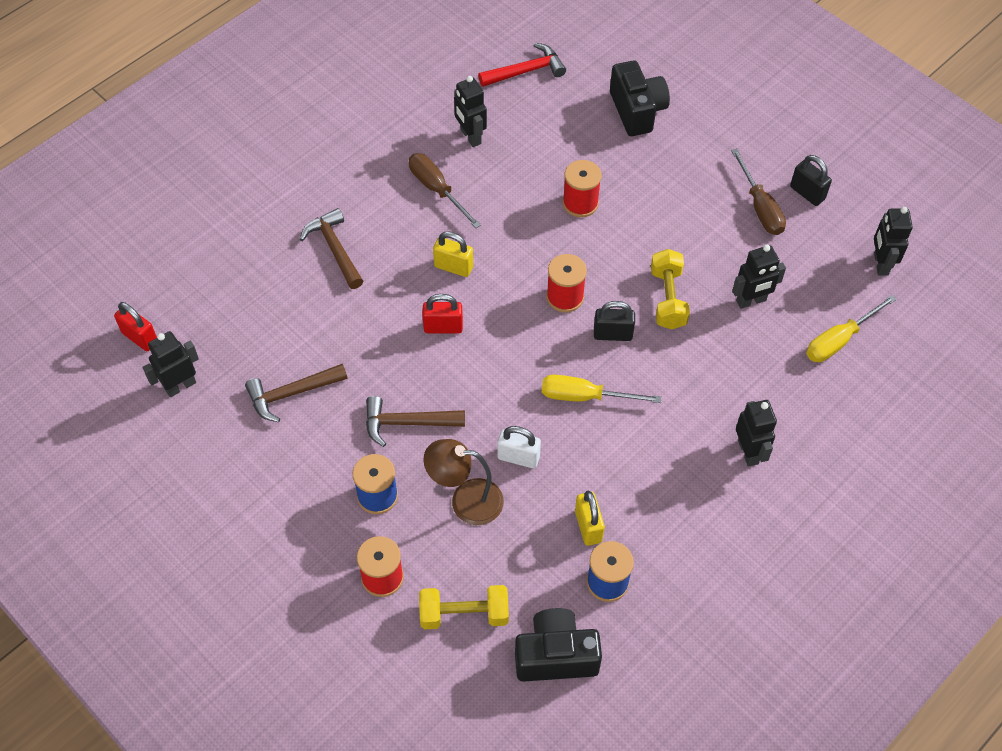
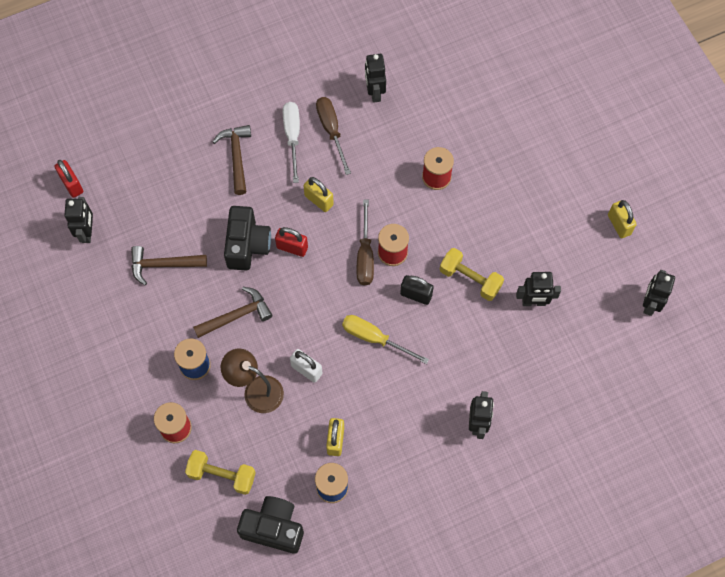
camera: 20 degrees right, 10 degrees up
black robot [143,331,199,397] -> black robot turned 105 degrees clockwise [64,197,93,243]
brown hammer [366,396,465,447] -> brown hammer turned 135 degrees clockwise [193,287,273,338]
red hammer [478,43,566,87] -> none
black camera [610,60,670,136] -> black camera moved to [224,206,271,270]
yellow dumbbell [651,249,690,329] -> yellow dumbbell turned 75 degrees counterclockwise [440,248,504,301]
brown screwdriver [731,148,786,235] -> brown screwdriver moved to [357,200,374,285]
black padlock [790,155,832,206] -> yellow padlock [608,200,637,238]
yellow screwdriver [806,295,897,362] -> none
none -> white screwdriver [283,102,300,183]

